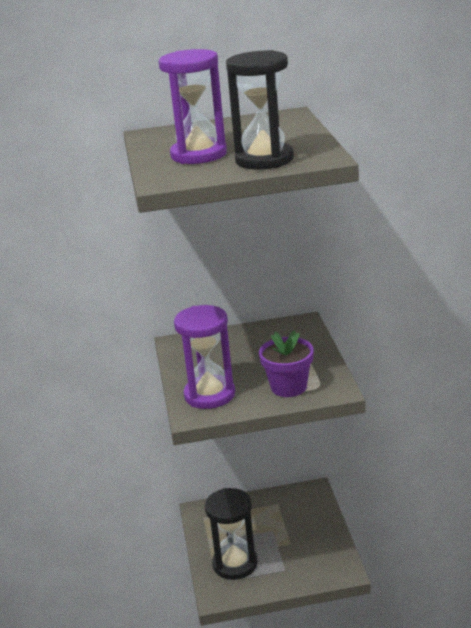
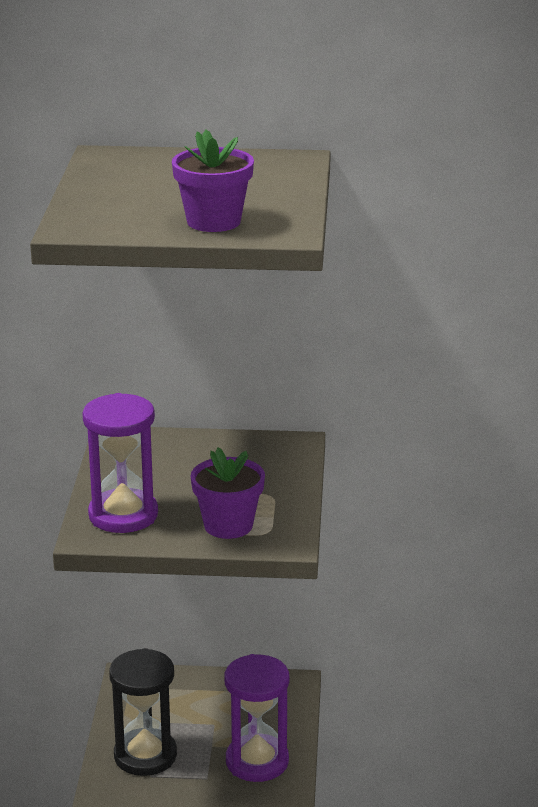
camera: 10 degrees right, 0 degrees up
purple hourglass [158,49,227,164] -> purple hourglass moved to [224,654,289,782]
black hourglass [226,50,294,170] -> purple flower pot [172,130,254,232]

